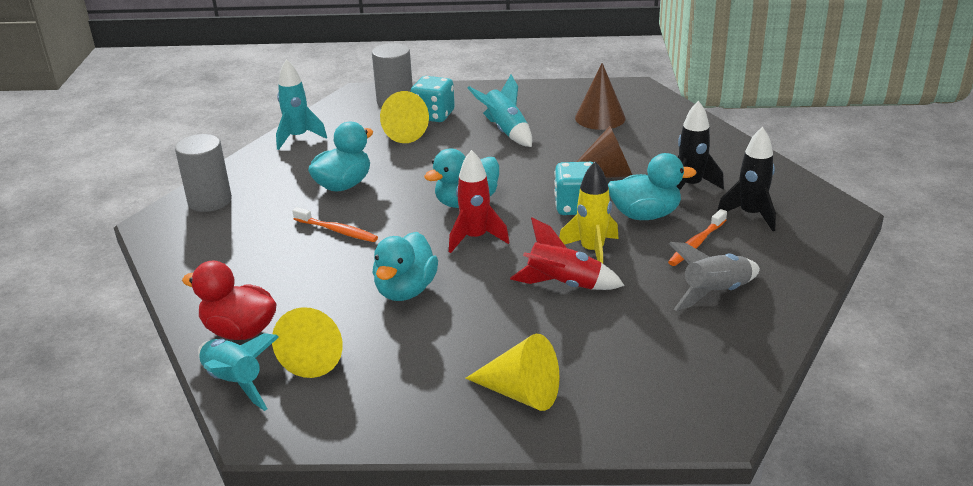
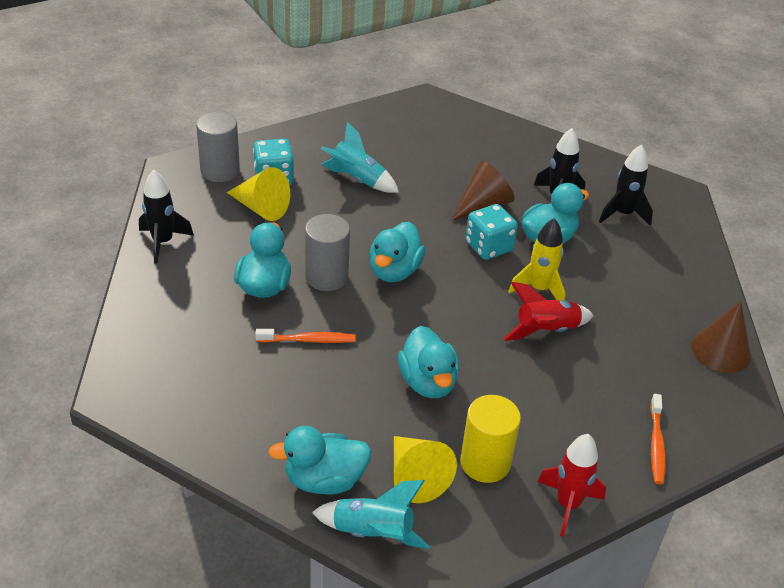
camera: 35 degrees left, 10 degrees up
grey cylinder [175,134,232,212] -> grey cylinder moved to [305,214,350,291]
red duck [182,260,277,340] -> turquoise duck [268,426,372,495]
turquoise rocket [276,59,327,150] -> black rocket [139,170,194,264]
red rocket [449,150,509,253] -> red rocket moved to [537,434,606,537]
yellow cone [465,334,560,411] -> none
brown cone [575,63,626,130] -> brown cone moved to [692,301,751,373]
orange toothbrush [668,209,727,266] -> orange toothbrush moved to [650,394,666,484]
grey rocket [669,242,760,311] -> none
none -> yellow cylinder [460,395,521,483]

